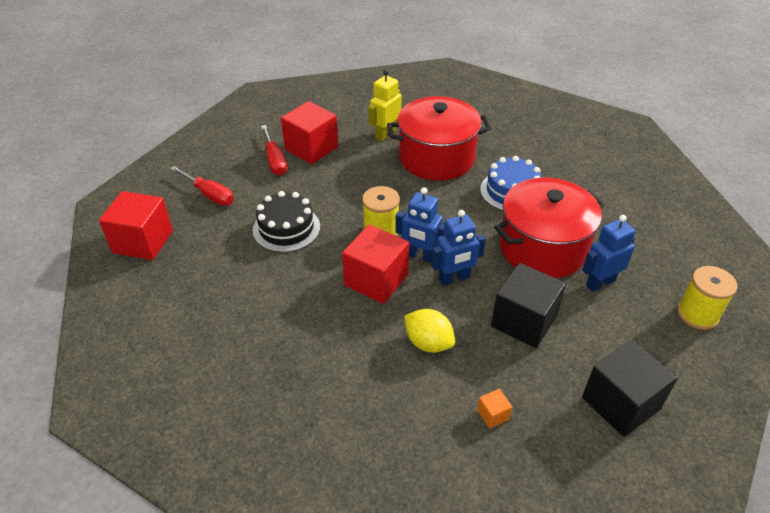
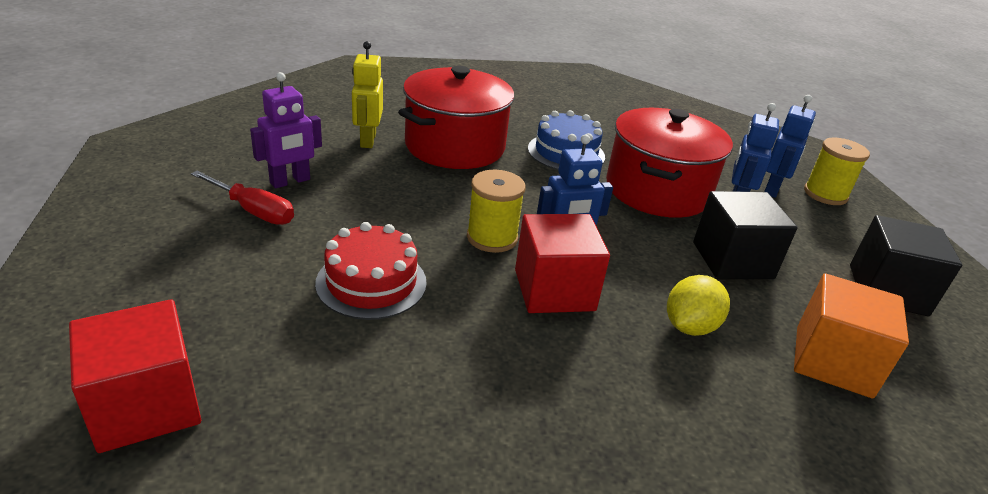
camera: 45 degrees left, 10 degrees down
red screwdriver [170,166,234,206] -> none
black cake [253,191,320,252] -> red cake [315,222,427,320]
red cube [281,101,338,164] -> purple robot [250,72,322,188]
yellow lemon [404,309,455,353] -> yellow lemon turned 45 degrees counterclockwise [667,275,730,336]
blue robot [431,210,486,286] -> blue robot moved to [764,95,816,198]
orange cube [477,389,512,428] -> orange cube [794,273,909,398], size x2.36

